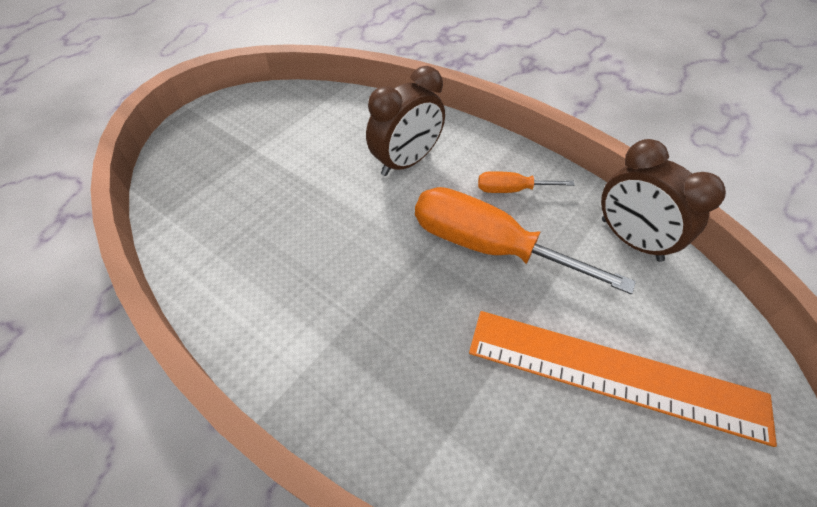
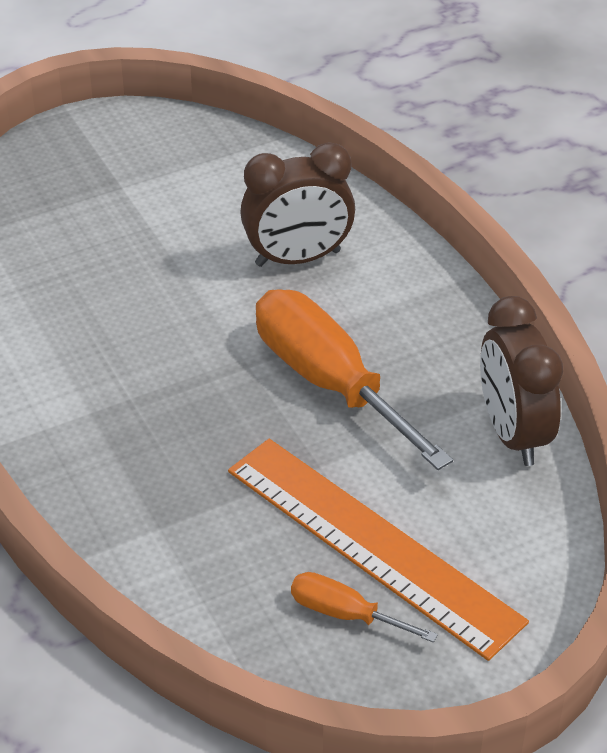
camera: 25 degrees right, 10 degrees down
orange screwdriver [478,171,575,193] -> orange screwdriver moved to [291,572,438,643]

